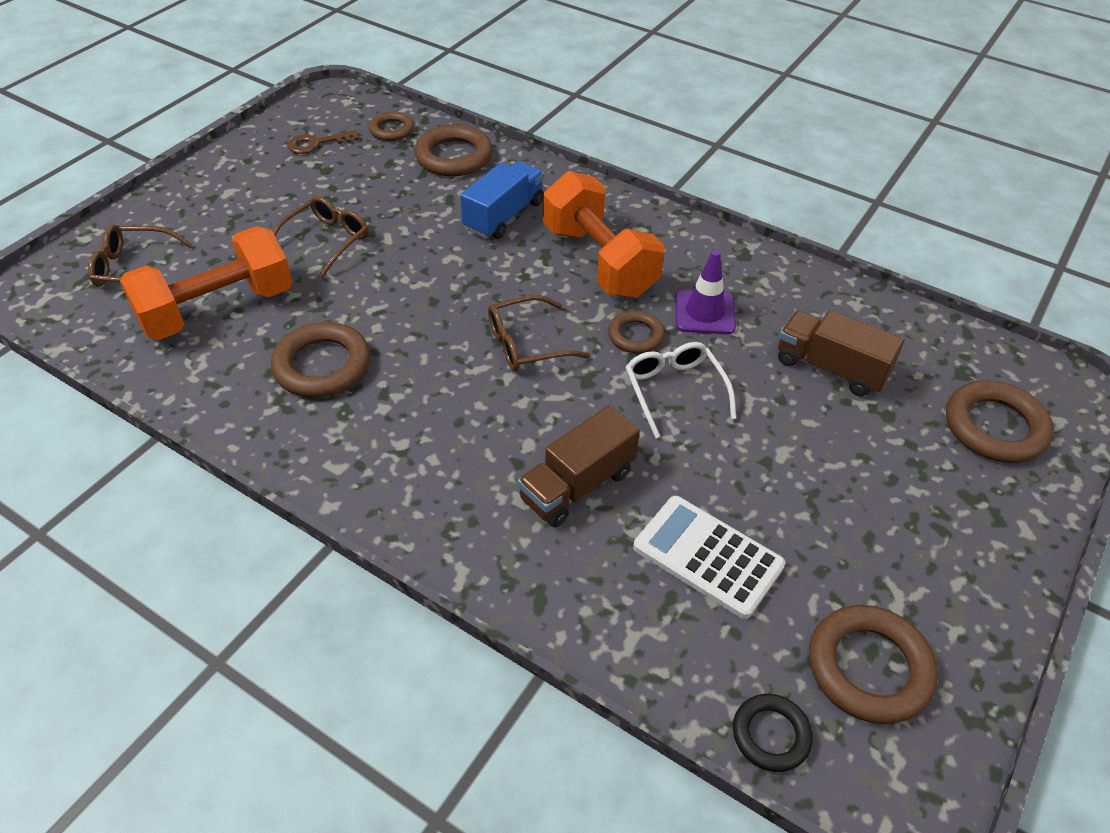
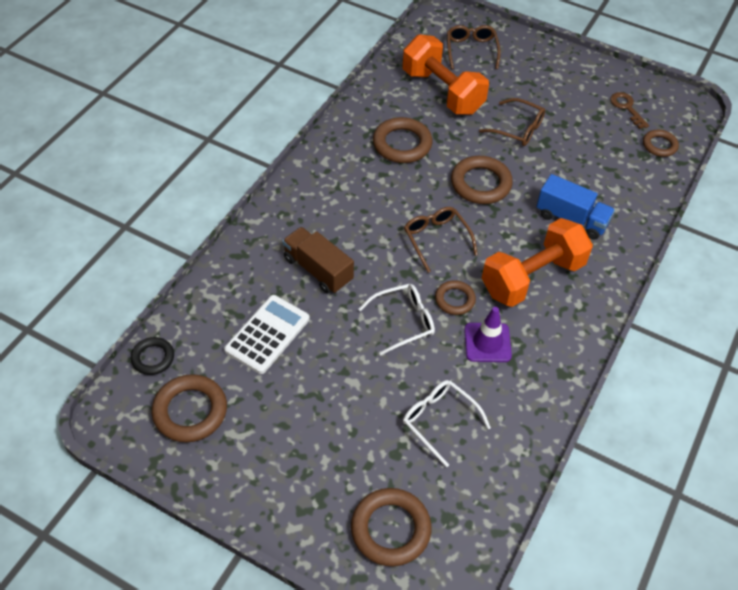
camera: 85 degrees right, 5 degrees up
brown ring [414,124,493,176] -> brown ring moved to [451,156,513,204]
brown truck [778,310,904,396] -> white glasses [403,380,491,467]

